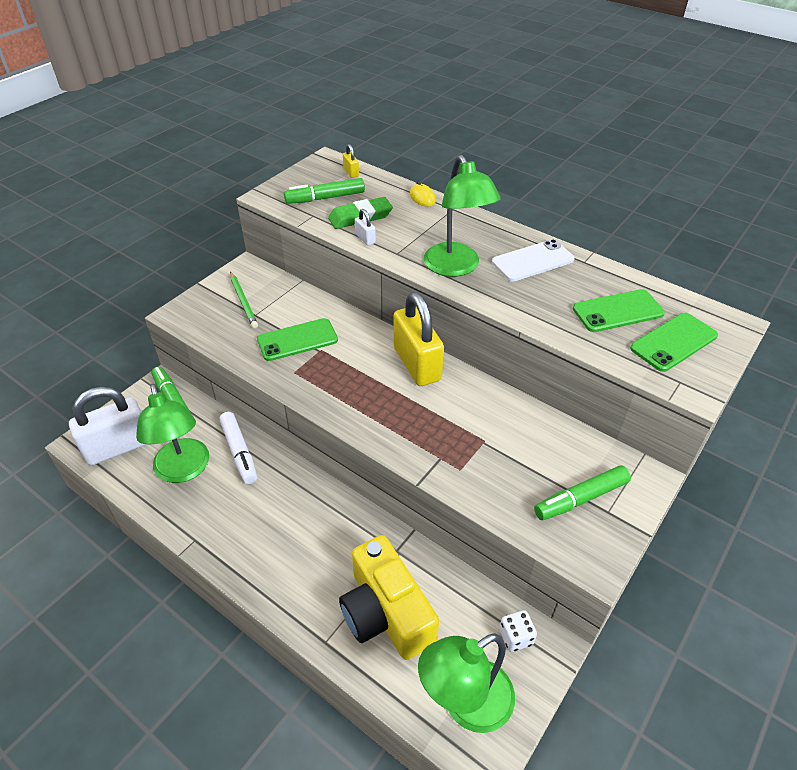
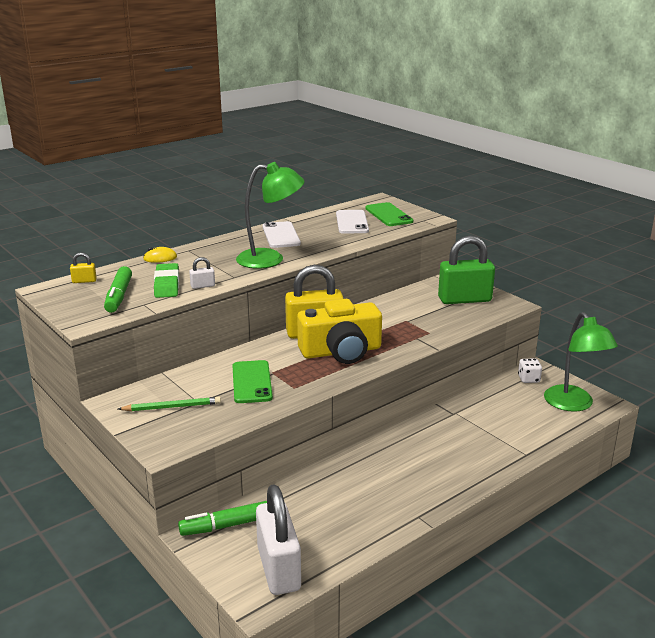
camera: 75 degrees left, 20 degrees down
green lamp [136,384,209,483] -> none
white marker [219,412,257,484] -> none
yellow camera [339,535,439,660] -> yellow camera moved to [297,299,382,364]
green marker [534,465,631,520] -> green padlock [438,235,495,304]
green phone [573,289,665,332] -> white phone [336,210,369,234]

